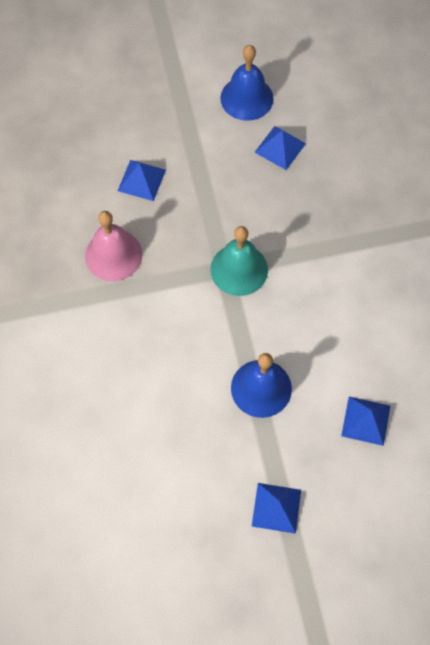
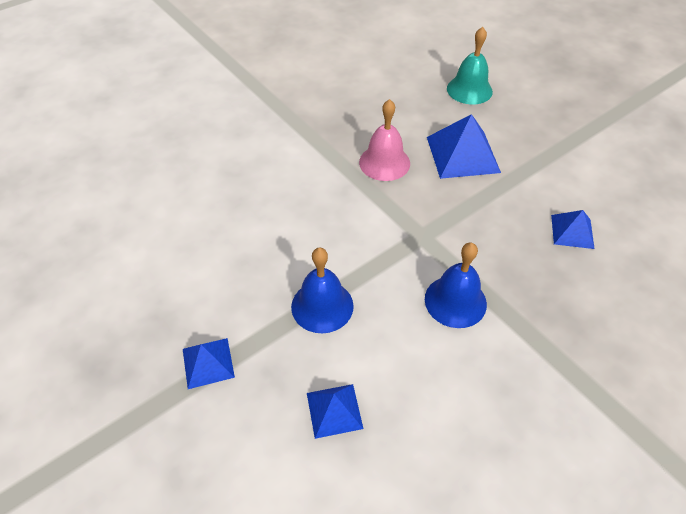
camera: 65 degrees right, 15 degrees down
blue pyramid [118,160,166,201] -> blue pyramid [427,114,501,179], size x1.74
turquoise bell [210,226,268,296] -> turquoise bell moved to [447,27,493,105]
blue bell [220,45,274,121] -> blue bell moved to [425,242,487,328]

